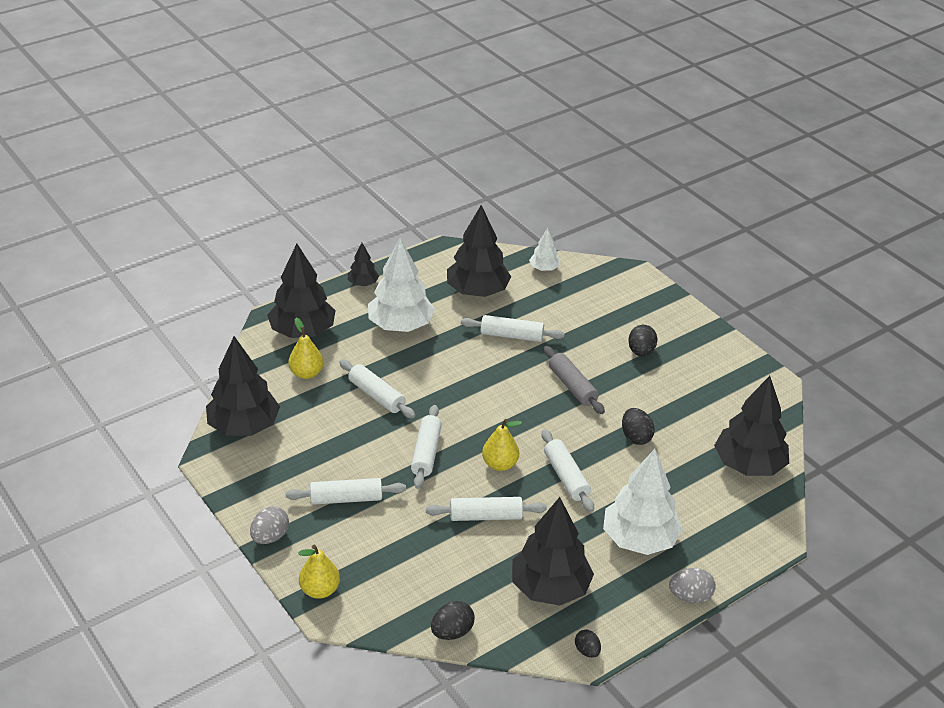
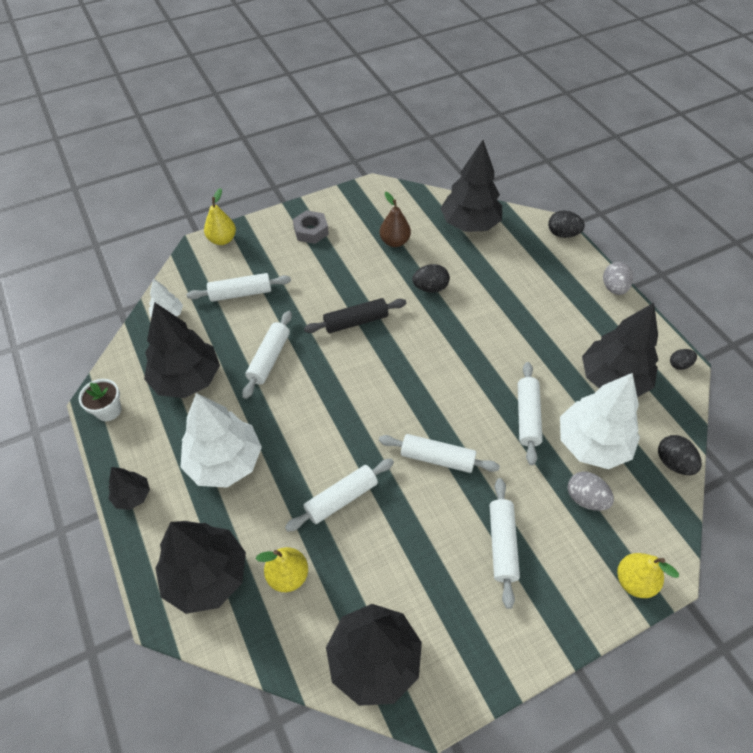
camera: 80 degrees left, 15 degrees up
grey egg [250,506,289,544] -> grey egg moved to [568,471,614,511]
yellow pear [482,419,522,471] -> yellow pear moved to [204,188,236,245]
white rolling pin [541,429,594,512] -> white rolling pin moved to [187,273,291,302]
grey rolling pin [543,346,605,414] -> black rolling pin [304,298,406,333]
white tree [603,449,683,555] -> white tree moved to [560,373,640,469]
black egg [628,325,657,356] -> black egg moved to [548,210,585,238]
none -> white flower pot [79,379,121,421]
none -> grey nut [293,210,329,244]
none -> brown pear [380,192,411,247]

